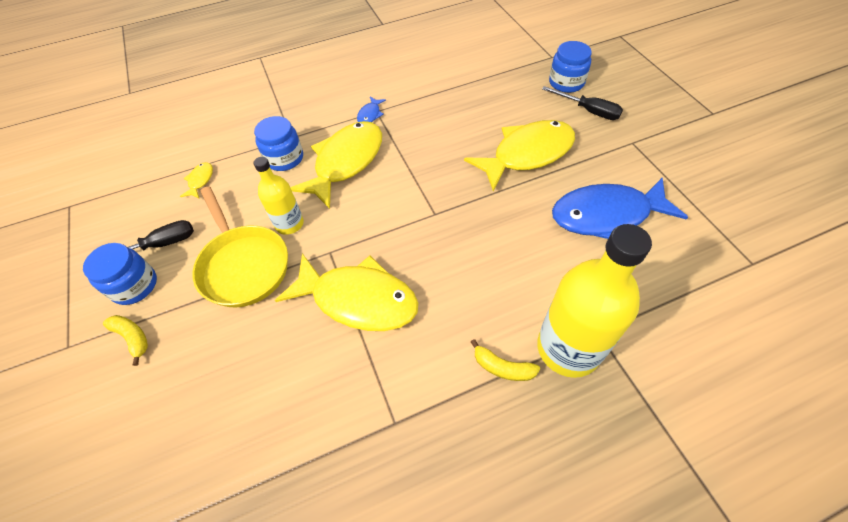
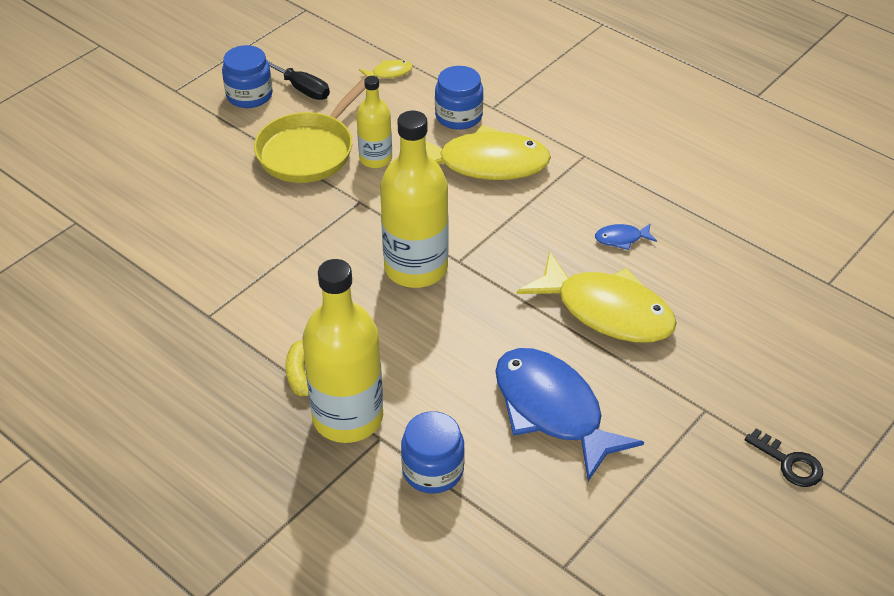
camera: 60 degrees right, 10 degrees down
yellow banana [103,315,148,366] -> none
yellow fish [275,253,418,331] -> none
blue fish [357,97,386,122] -> blue fish moved to [595,223,657,250]
black screwdriver [542,86,623,120] -> none
blue jar [549,41,592,93] -> blue jar moved to [401,411,465,493]
none -> yellow bottle [380,111,449,288]
none -> black key [745,428,823,487]

